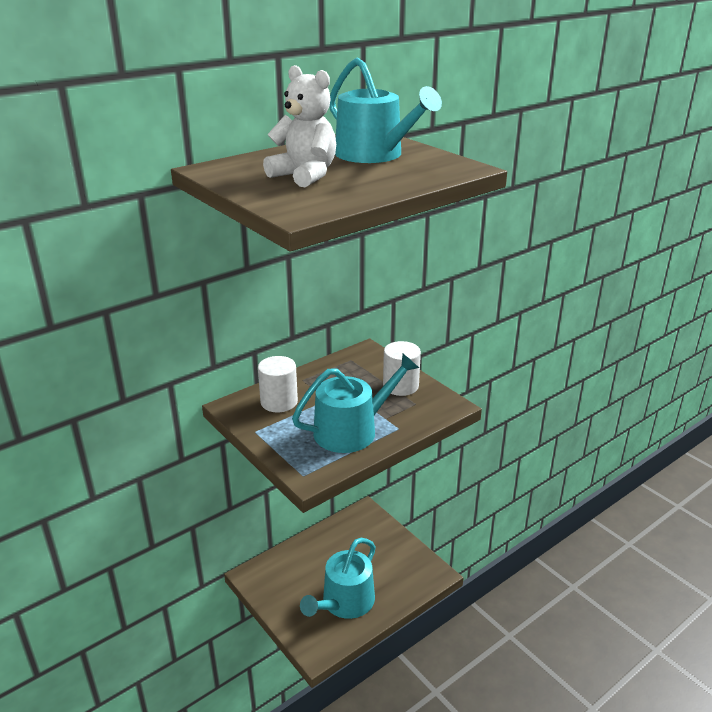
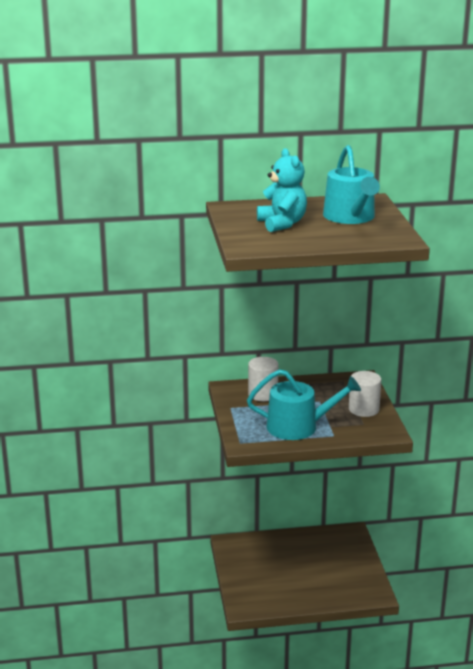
camera: 30 degrees right, 5 degrees down
white teddy bear [263,65,336,187] -> turquoise teddy bear [257,148,307,232]
turquoise watering can [300,538,376,619] -> none

